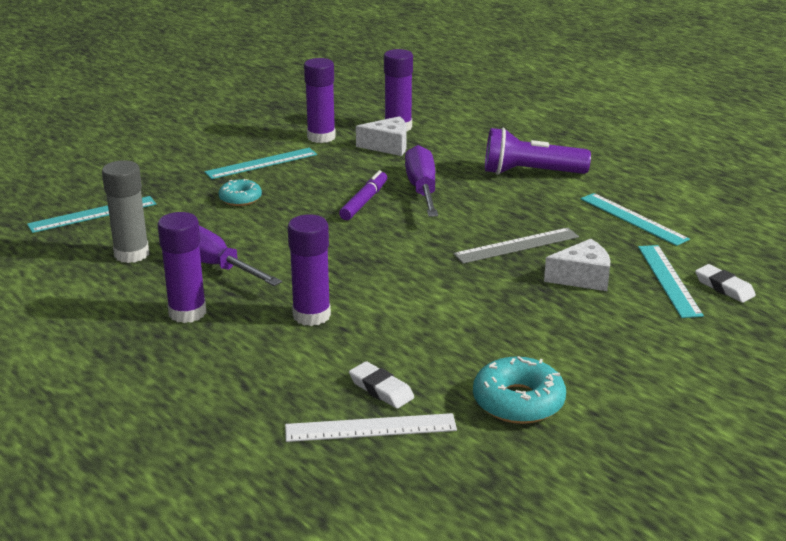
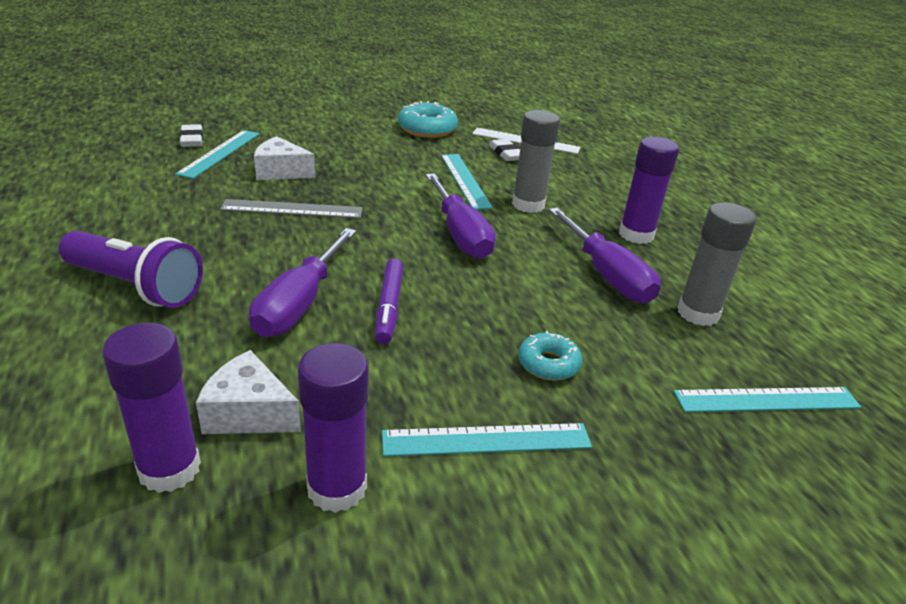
camera: 160 degrees left, 5 degrees up
purple glue stick [288,214,331,326] -> grey glue stick [512,110,560,213]
purple marker [339,170,387,220] -> purple marker turned 45 degrees counterclockwise [375,259,403,344]
turquoise ruler [581,193,690,246] -> turquoise ruler moved to [441,154,493,210]
none -> purple screwdriver [426,173,496,259]

